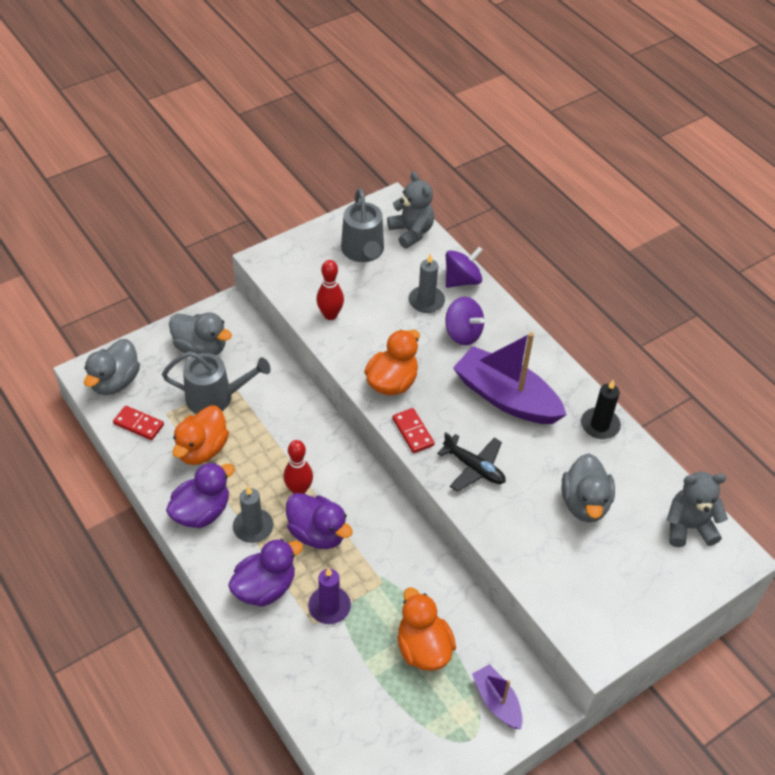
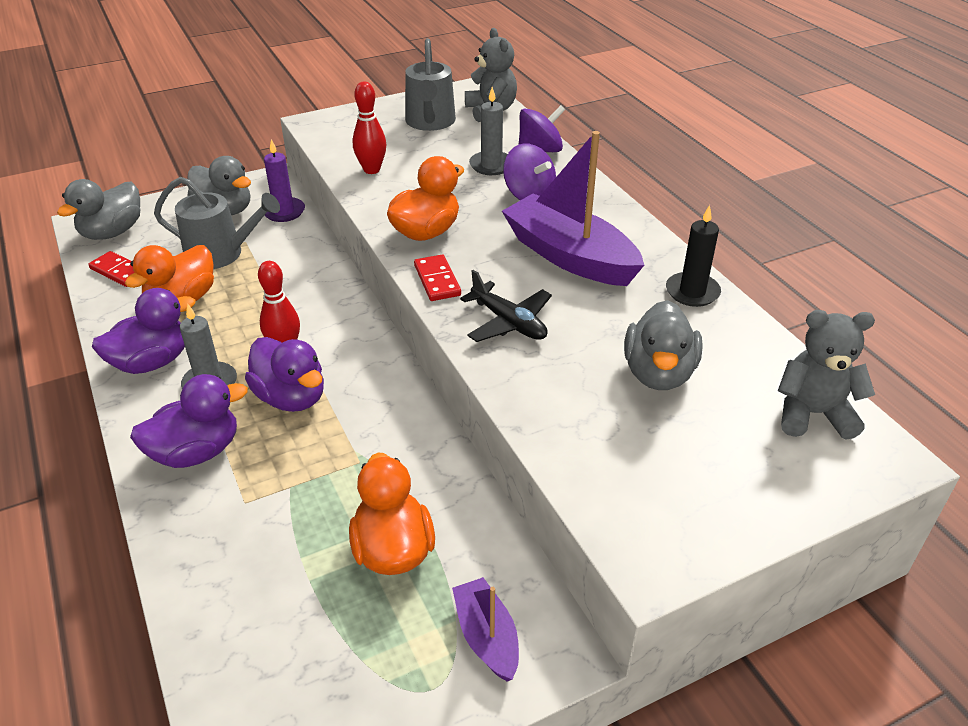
camera: 10 degrees right, 10 degrees down
purple candle [308,568,351,624] -> purple candle moved to [264,139,305,222]

